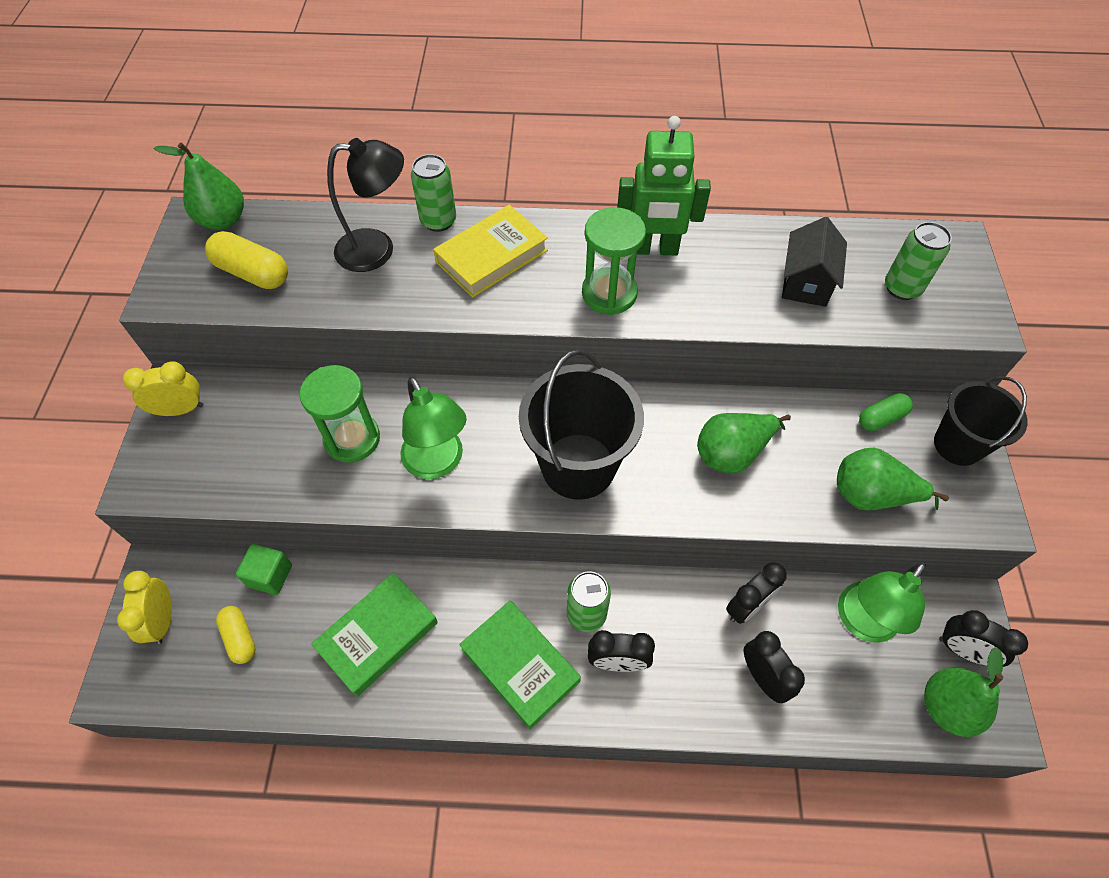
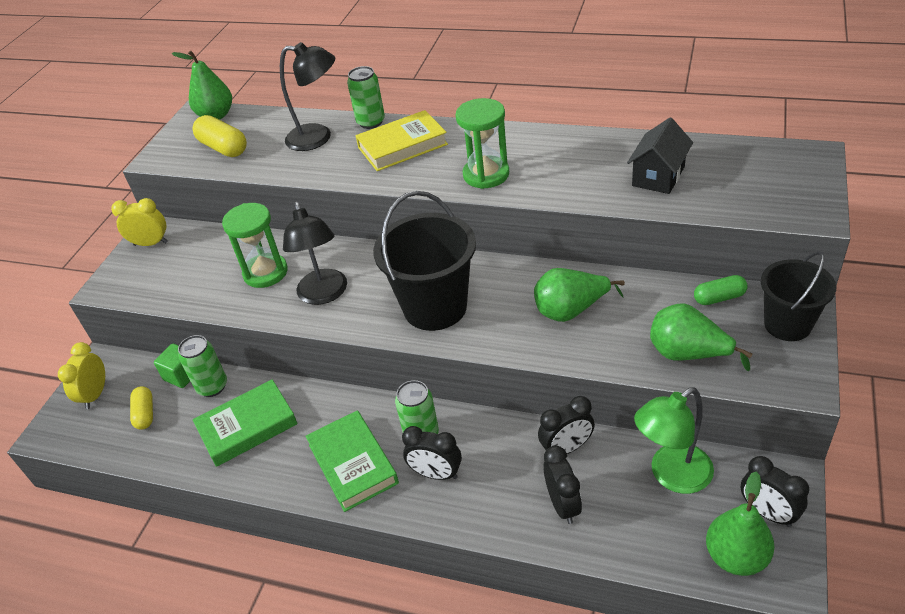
camera: 20 degrees right, 15 degrees down
green lamp [400,377,467,479] -> black lamp [283,202,347,305]
green robot [617,116,711,255] -> none
green can [885,222,952,300] -> green can moved to [178,335,227,397]

